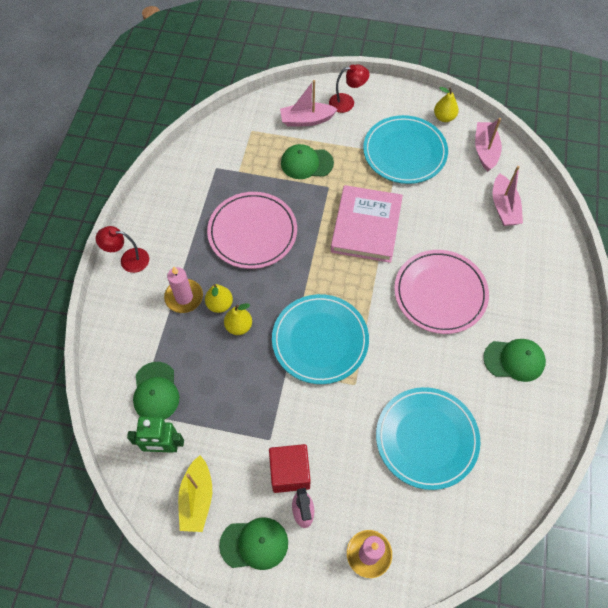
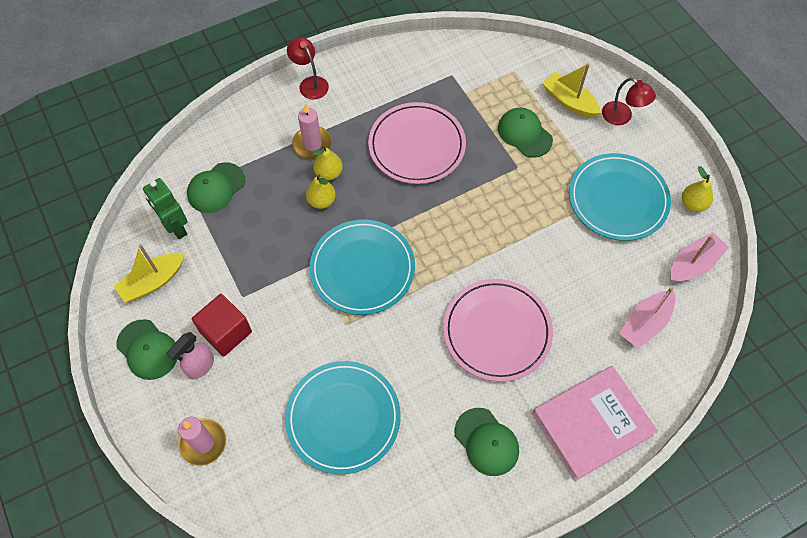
camera: 50 degrees right, 0 degrees up
pink boat [280,80,338,126] -> yellow boat [542,64,601,118]
pink book [331,185,403,263] -> pink book moved to [532,366,658,481]

